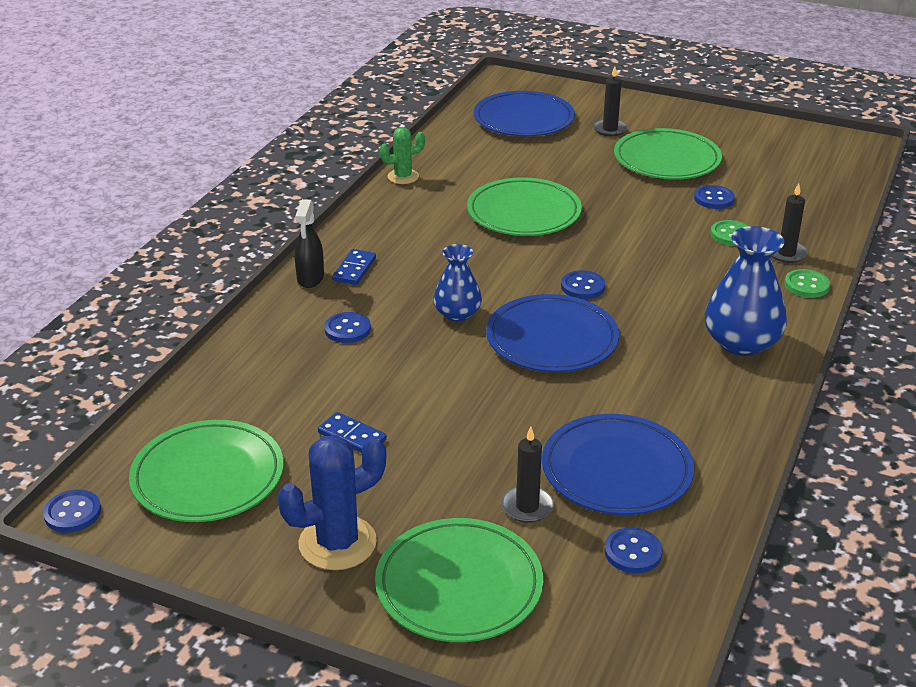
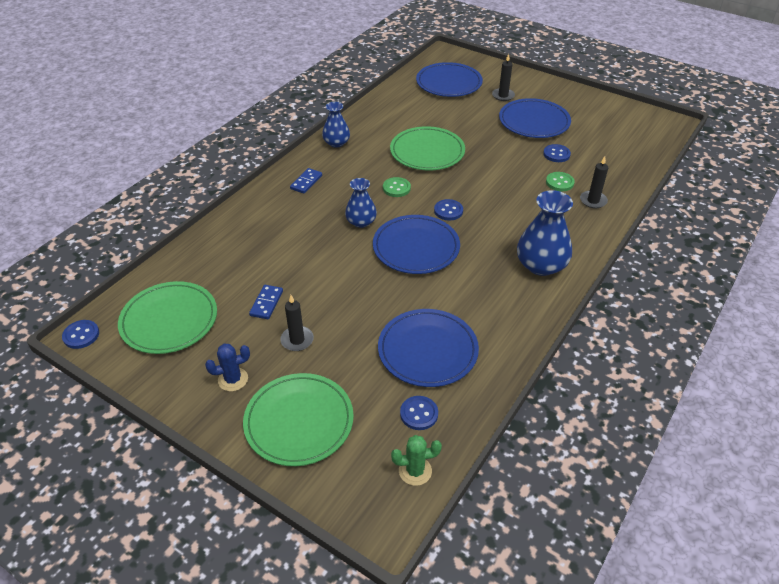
camera: 10 degrees right, 10 degrees up
blue cactus [277,435,386,570] -> blue cactus [205,344,250,391], size x0.60
black spray bottle [295,199,324,288] -> none
blue domino [318,412,387,453] -> blue domino turned 60 degrees clockwise [249,285,283,319]
blue button [324,312,371,343] -> none
green cactus [380,127,425,184] -> green cactus moved to [391,435,442,486]
black candle [502,427,554,523] -> black candle moved to [280,295,314,351]
green plate [614,128,722,179] -> blue plate [499,98,571,138]
green button [784,269,830,298] -> green button moved to [383,177,411,197]
none -> blue vase [322,102,350,147]

